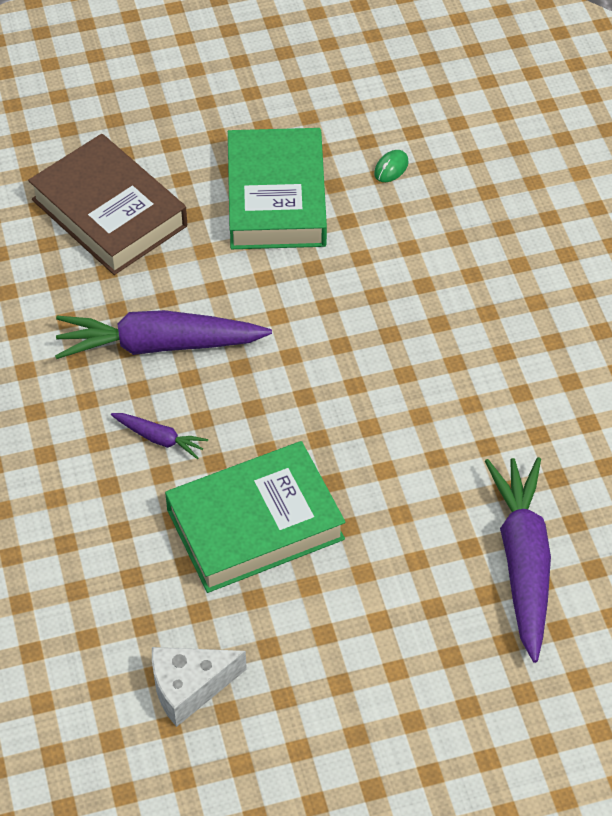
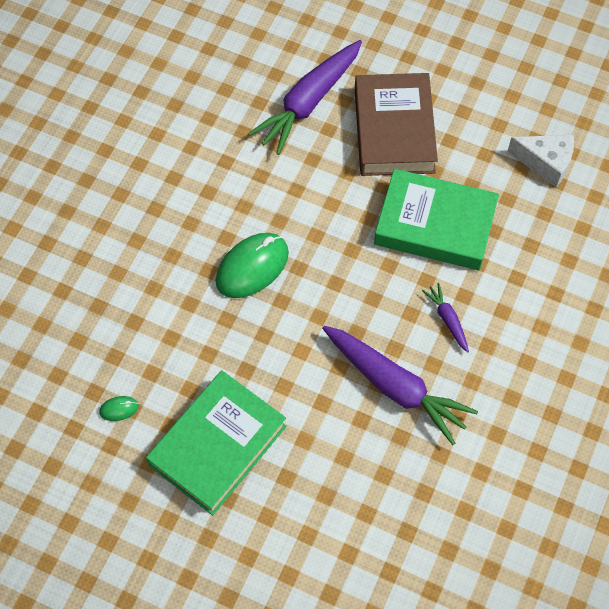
camera: 140 degrees left, 10 degrees up
brown book [28,134,187,275] -> brown book moved to [355,73,438,176]
none -> green mouse [215,233,289,298]

